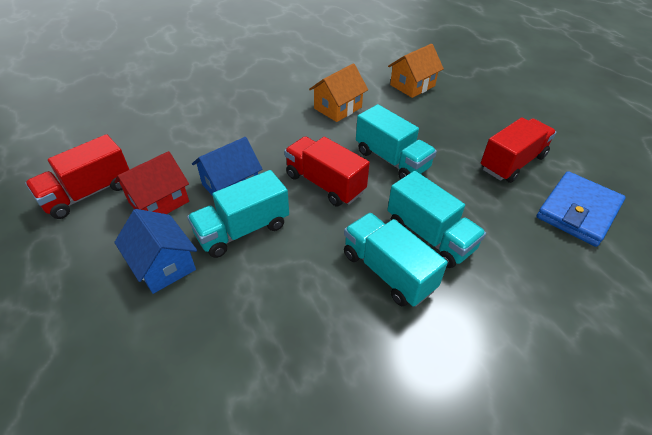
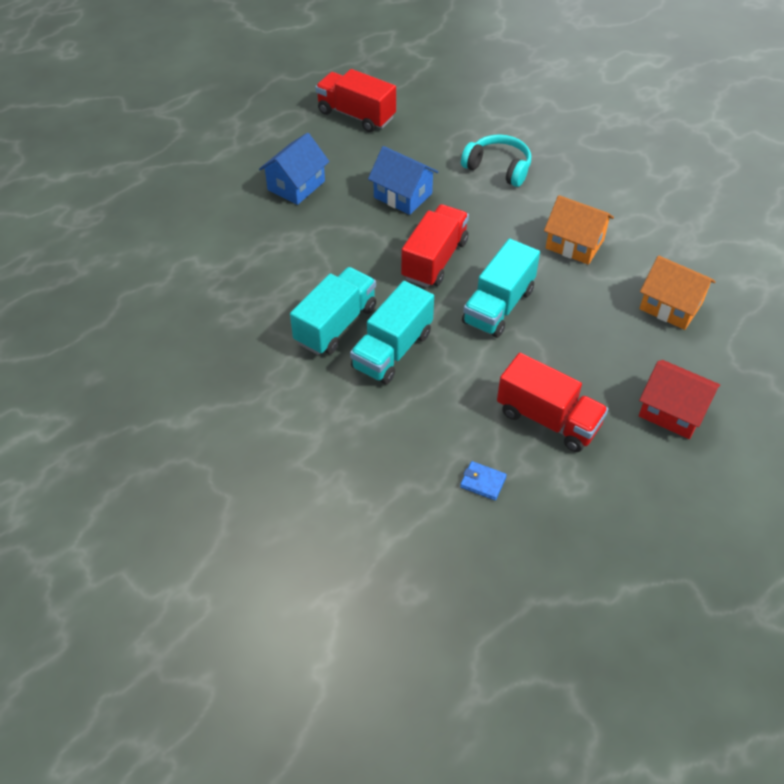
camera: 75 degrees right, 5 degrees up
red house [114,151,189,214] -> red house moved to [639,360,720,439]
turquoise truck [187,170,289,258] -> none
blue wallet [537,171,625,247] -> blue wallet [460,461,507,500], size x0.42
none -> turquoise headphones [461,134,531,187]

